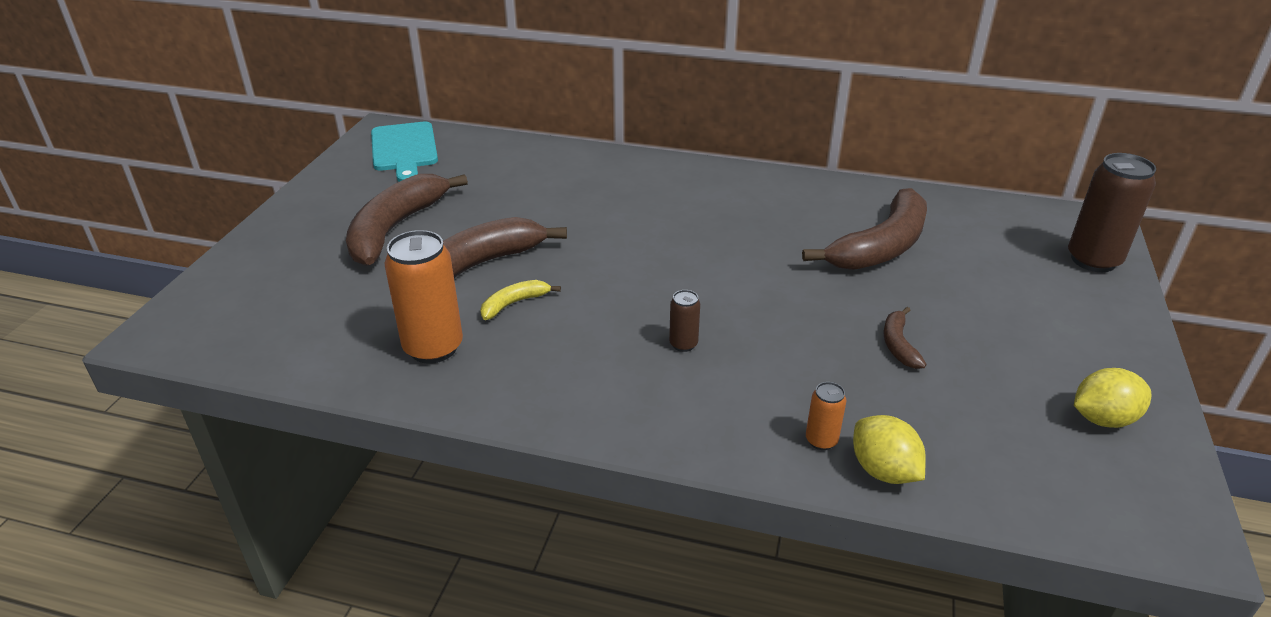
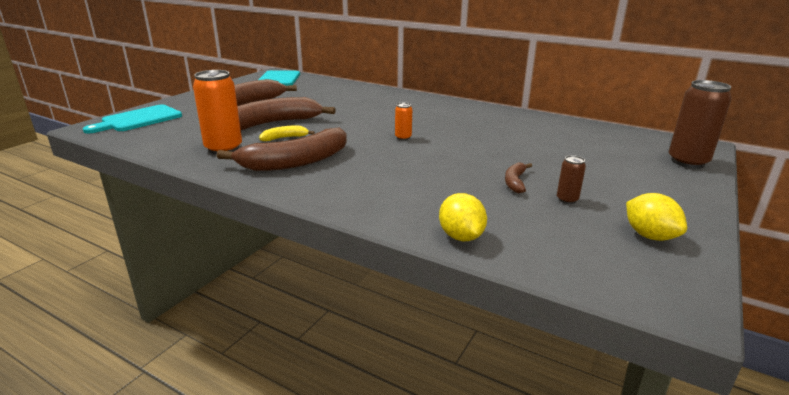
camera: 15 degrees right, 10 degrees down
brown can [669,290,700,352] -> brown can moved to [557,155,586,204]
brown banana [802,188,927,270] -> brown banana moved to [217,127,347,171]
orange can [806,382,846,450] -> orange can moved to [395,103,412,140]
yellow lemon [1074,368,1151,428] -> yellow lemon turned 60 degrees clockwise [626,193,687,241]
none -> turquoise cutting board [83,104,182,134]

